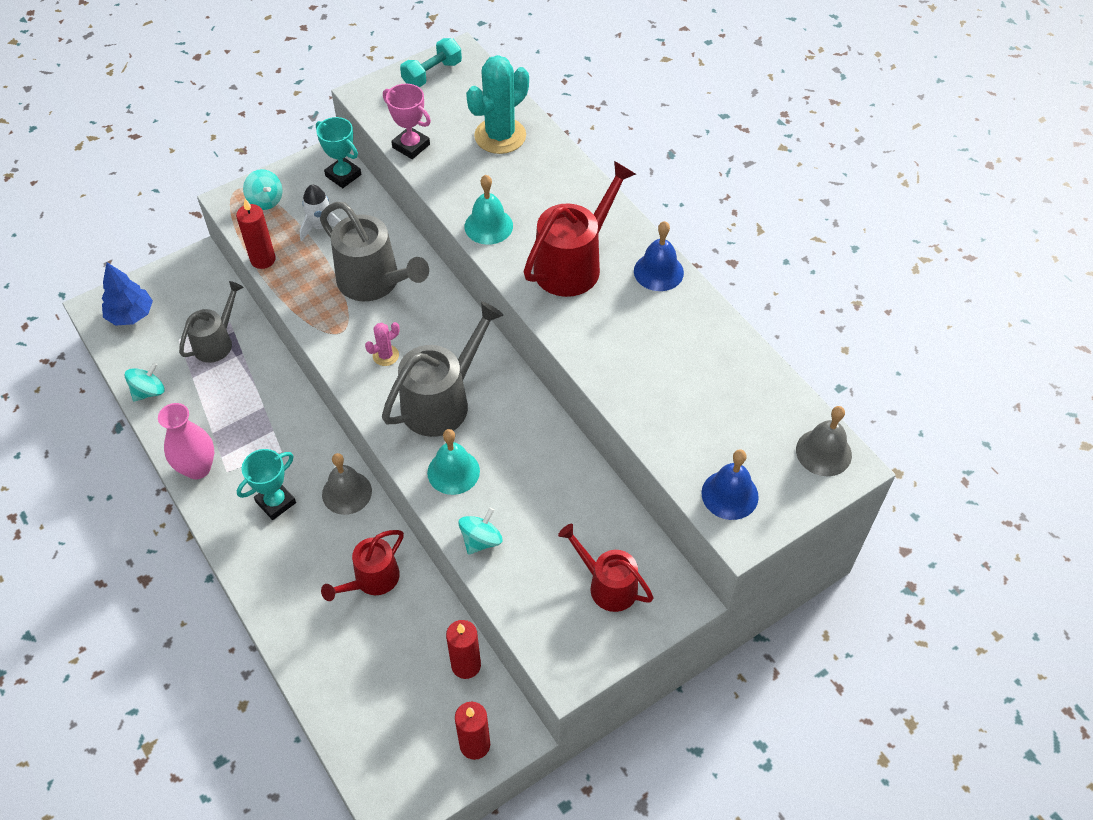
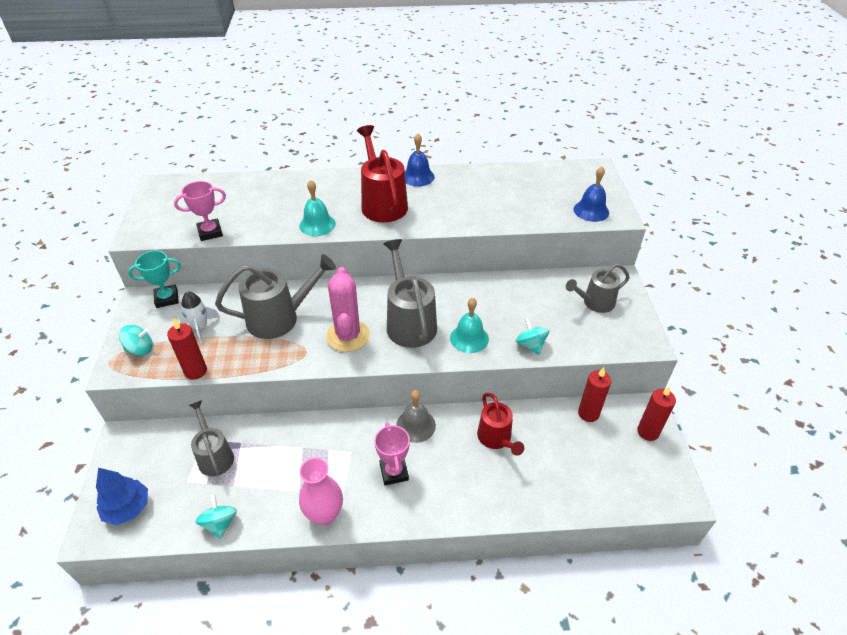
camera: 60 degrees left, 10 degrees down
turquoise trophy [237,449,296,520] -> pink trophy [374,422,410,485]
pink cactus [365,322,399,366] -> pink cactus [326,267,370,352], size x2.10
turquoise dumbbell [400,38,462,87] -> none
turquoise cactus [466,55,529,154] -> none
red watering can [558,524,654,612] -> grey watering can [566,263,630,313]
grey bell [796,406,852,476] -> none

